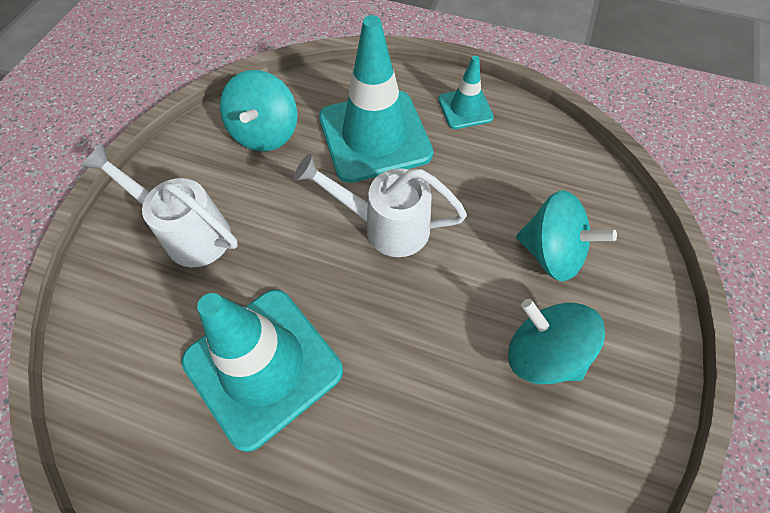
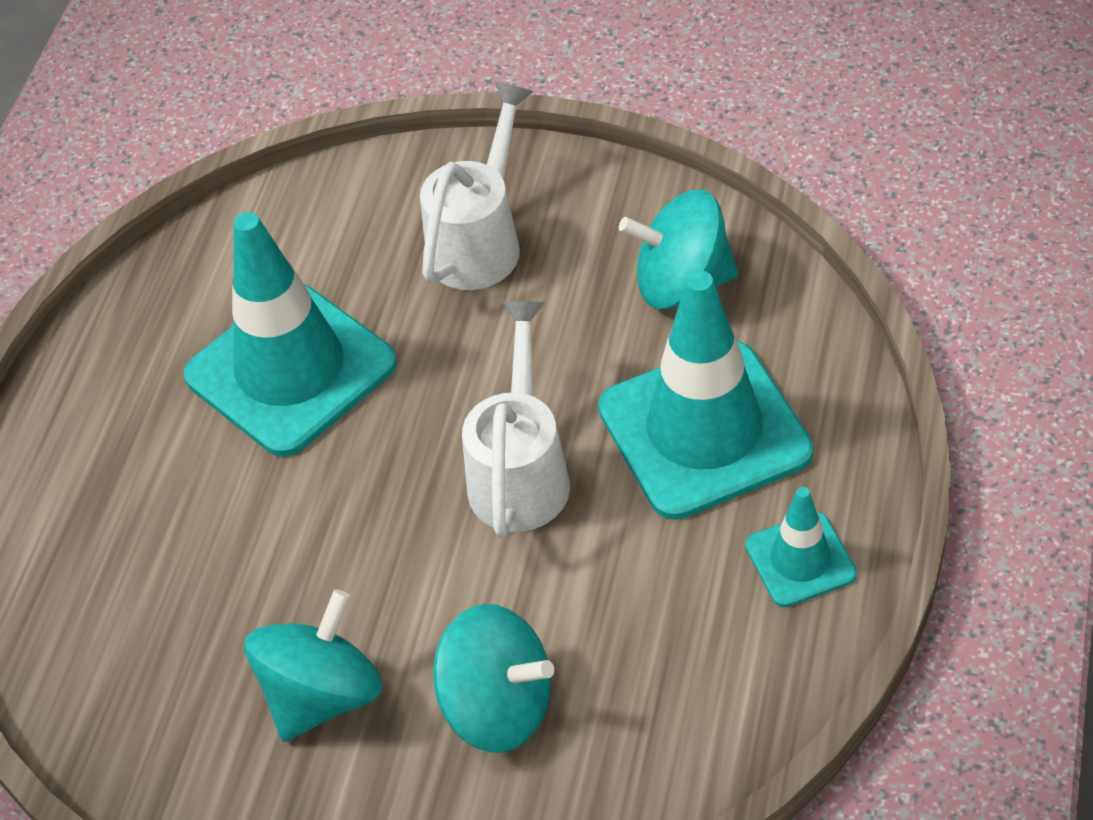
camera: 90 degrees right, 10 degrees down
turquoise spinning top [516,190,617,282] -> turquoise spinning top turned 90 degrees counterclockwise [433,604,554,753]

